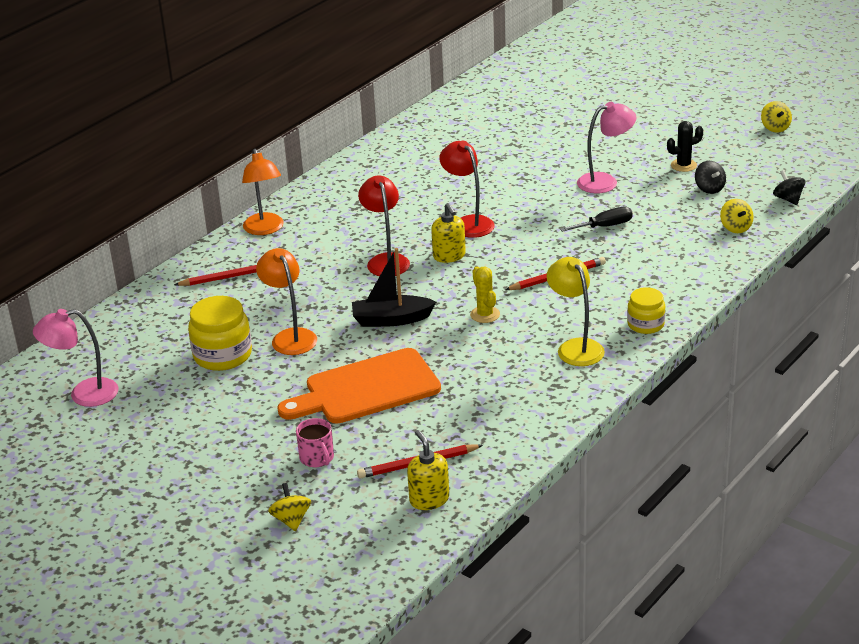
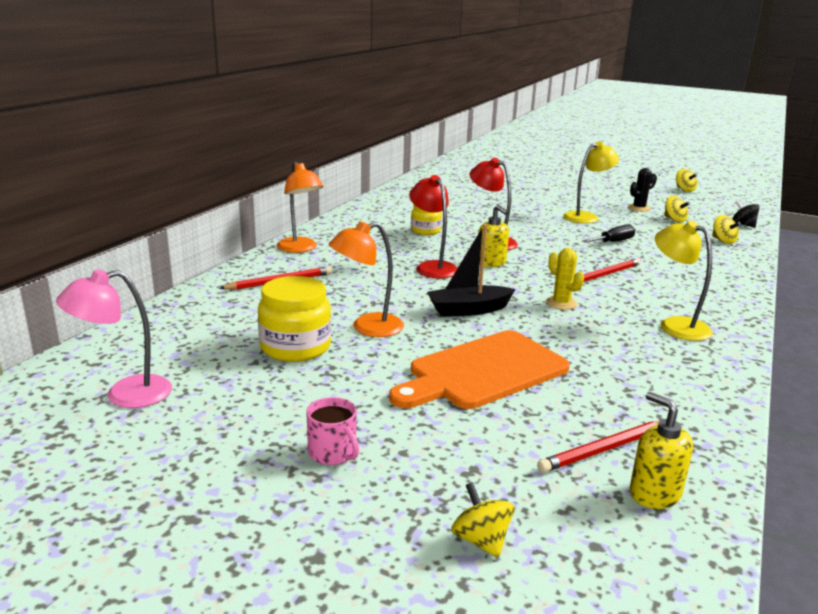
camera: 15 degrees left, 10 degrees down
orange lamp [256,248,317,355] -> orange lamp turned 75 degrees counterclockwise [329,221,404,337]
pink mug [296,418,334,467] -> pink mug moved to [306,397,359,465]
pink lamp [577,102,637,193] -> yellow lamp [563,142,619,224]
yellow jar [627,287,665,334] -> yellow jar moved to [411,205,442,235]
black spinning top [695,161,726,194] -> yellow spinning top [664,196,690,222]

